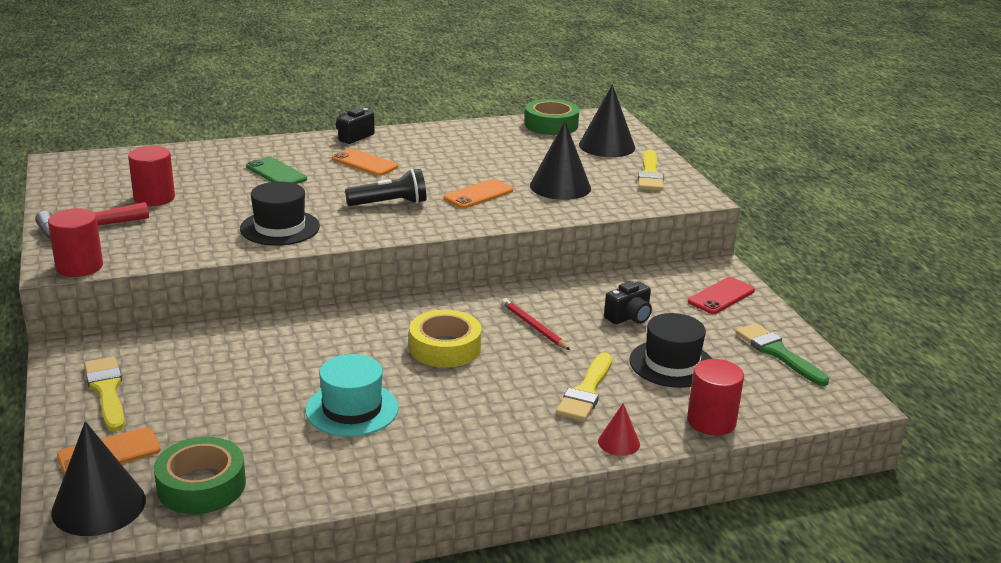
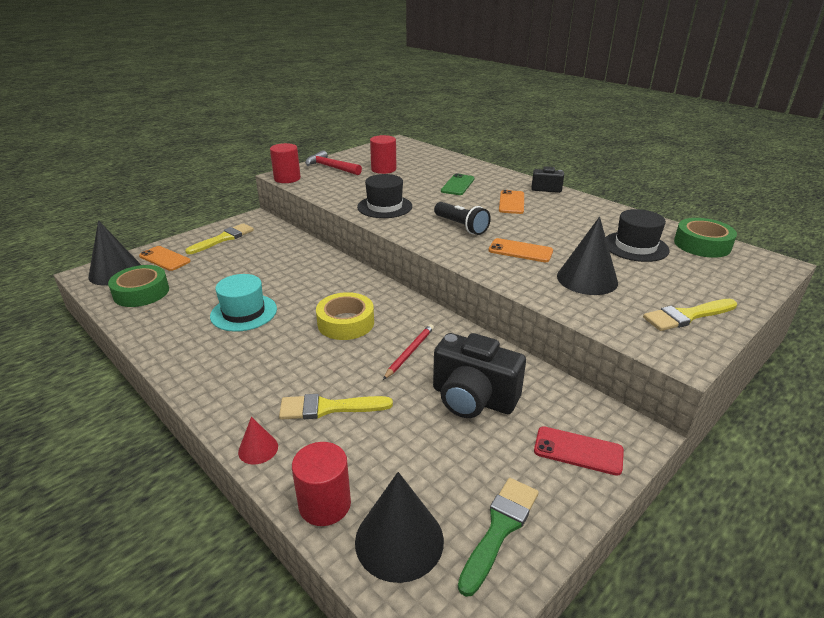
camera: 65 degrees right, 5 degrees up
black cone [579,84,635,157] -> black cone moved to [355,472,444,583]
black camera [604,281,652,324] -> black camera [433,333,526,418], size x1.85
black hat [629,313,712,388] -> black hat moved to [606,209,670,262]

